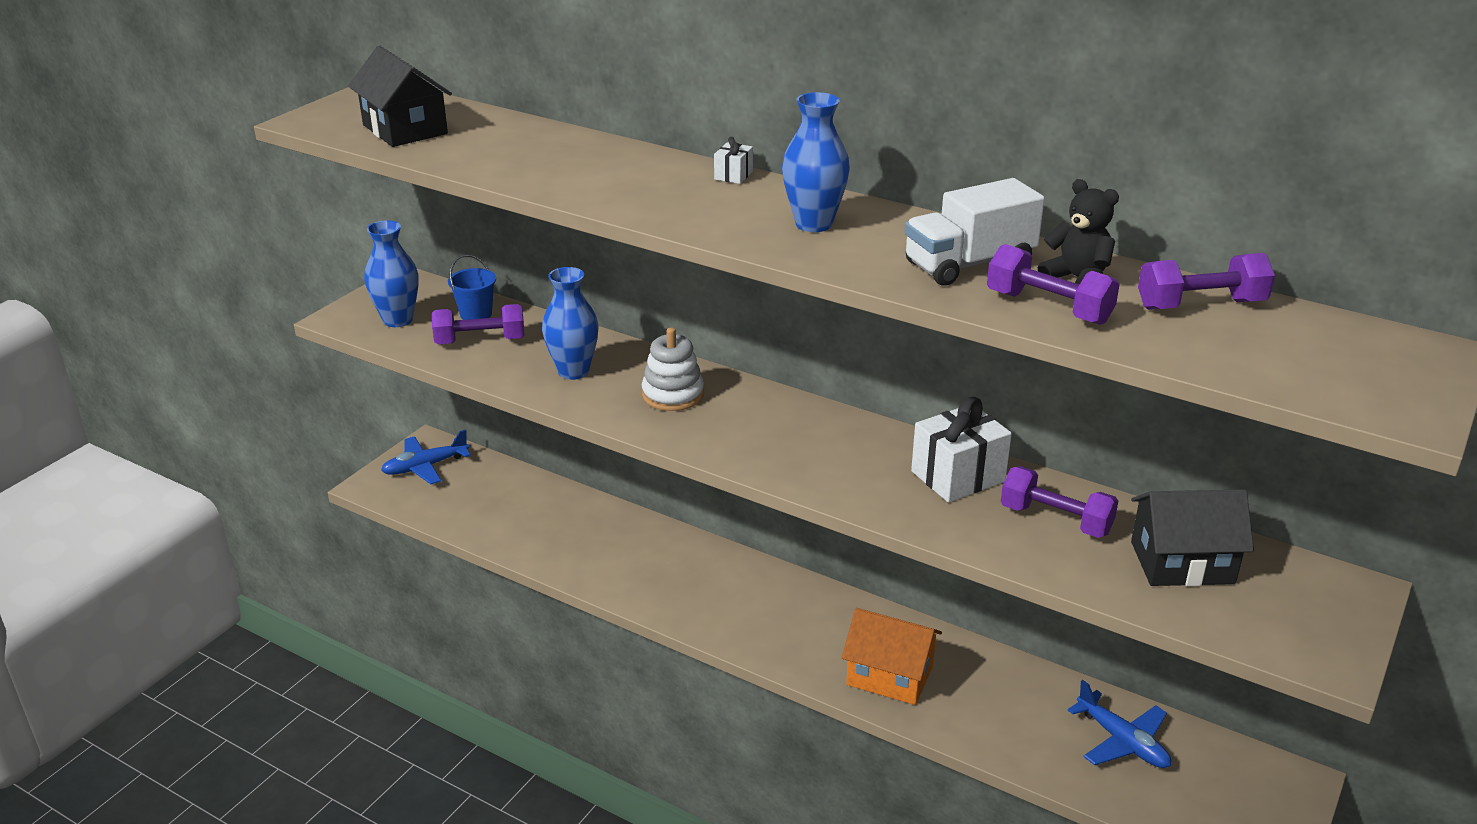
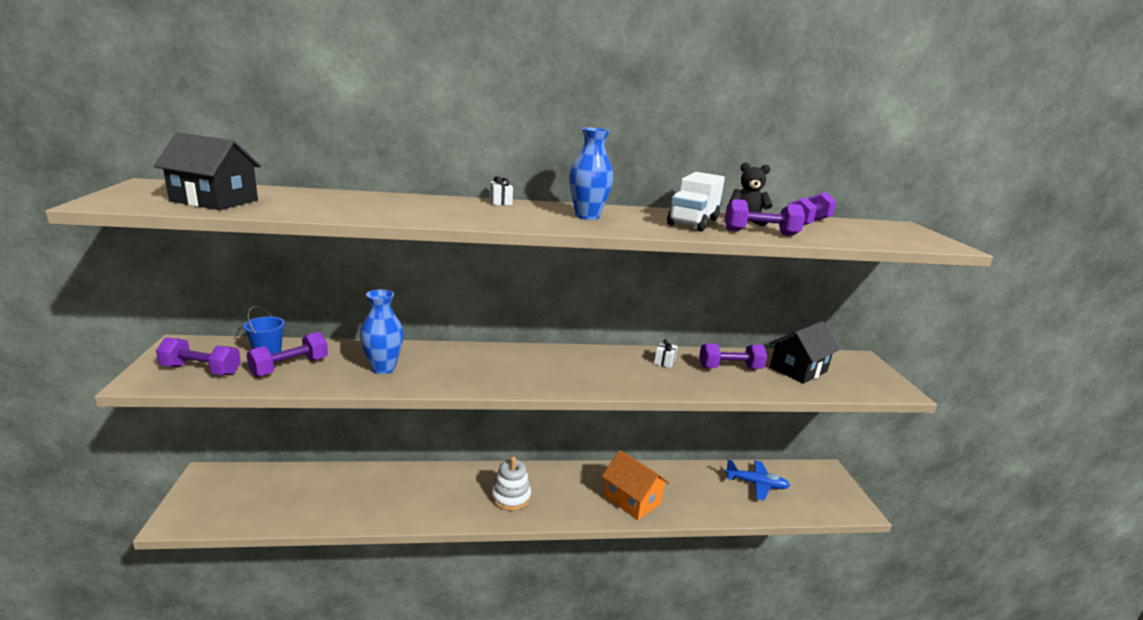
camera: 40 degrees left, 10 degrees down
blue vase [364,220,419,327] -> purple dumbbell [156,337,241,375]
blue plane [381,430,471,484] -> none
white stacking toy [642,327,704,411] -> white stacking toy moved to [491,457,531,511]
orange house [842,608,942,705] -> orange house turned 60 degrees clockwise [602,450,670,520]
white gift [911,397,1012,502] -> white gift [654,339,678,368], size x0.46

